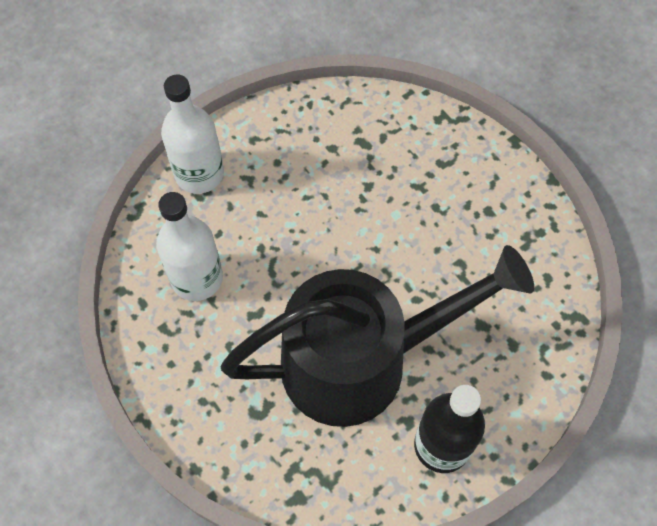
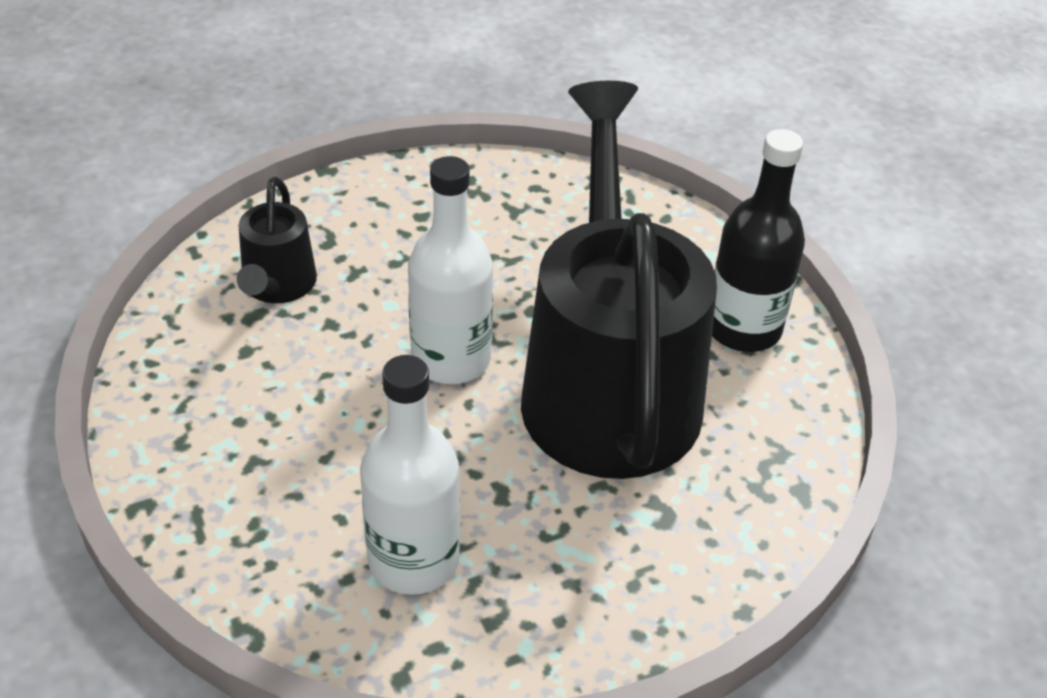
camera: 80 degrees left, 20 degrees down
white bottle [161,75,224,194] -> white bottle moved to [408,156,493,384]
none -> black watering can [237,177,317,303]

